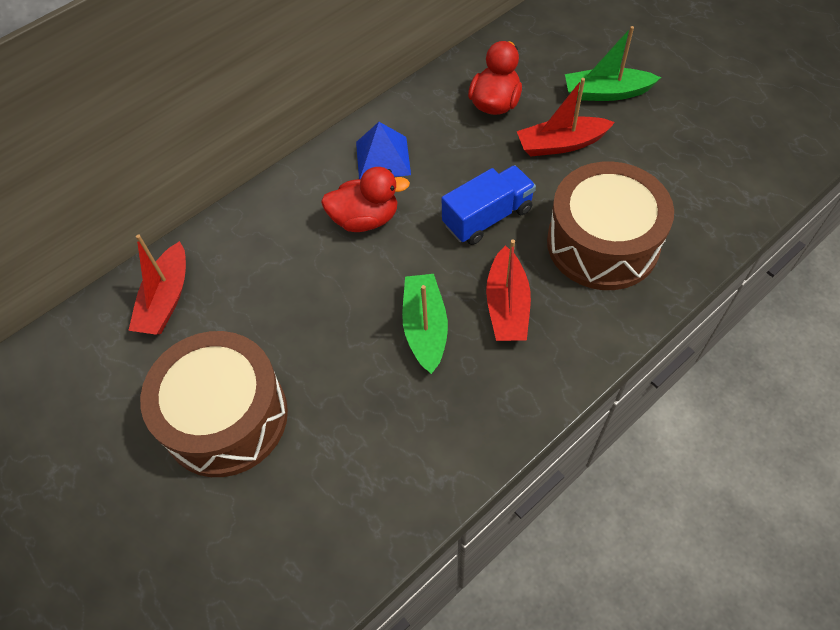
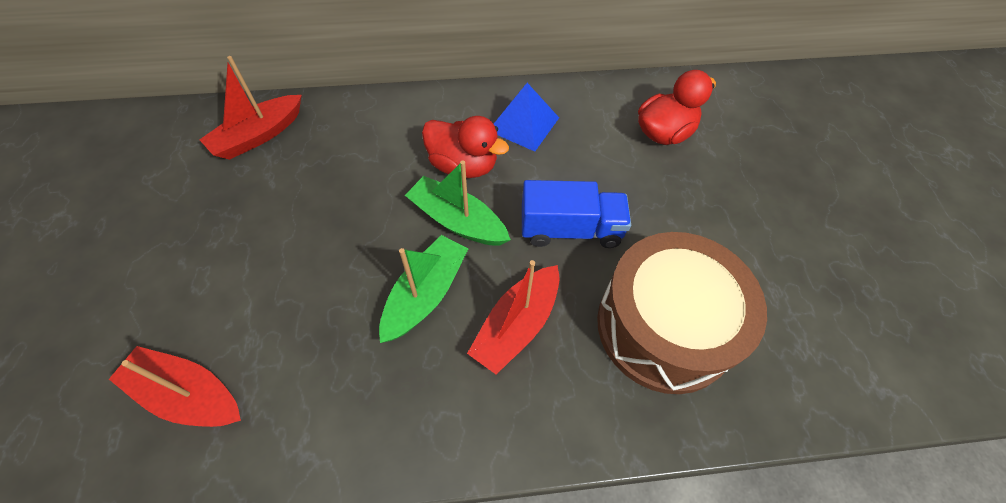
camera: 30 degrees right, 0 degrees up
brown drum [140,331,288,477] -> none
red boat [517,78,615,157] -> red boat moved to [109,346,241,427]
green boat [565,26,661,101] -> green boat moved to [405,160,511,246]

